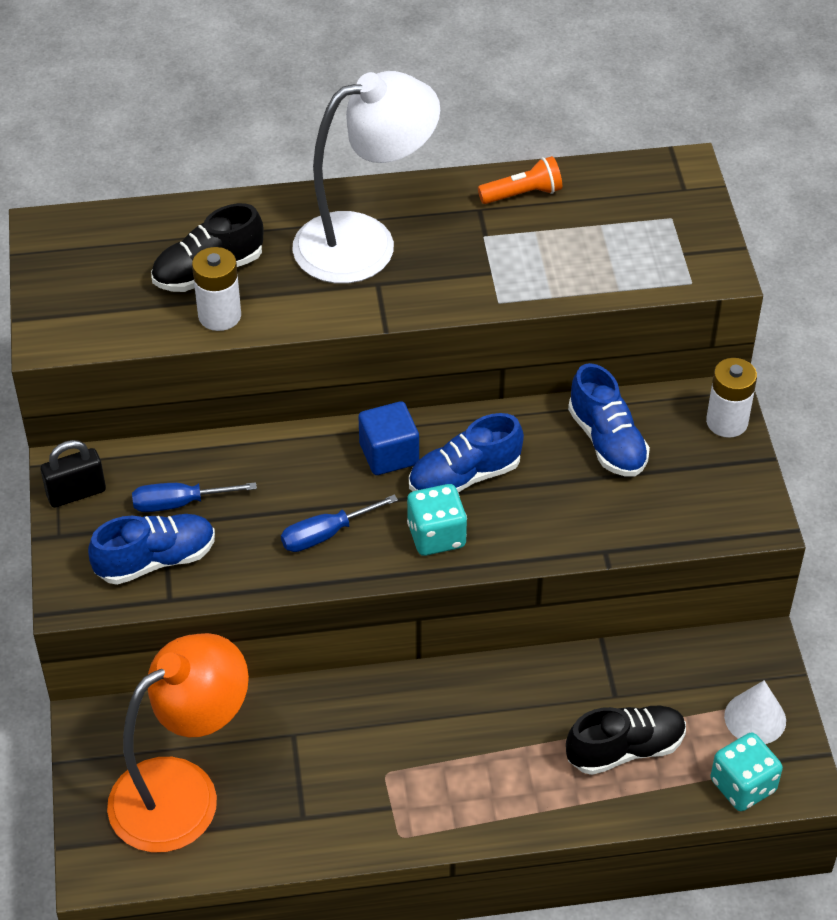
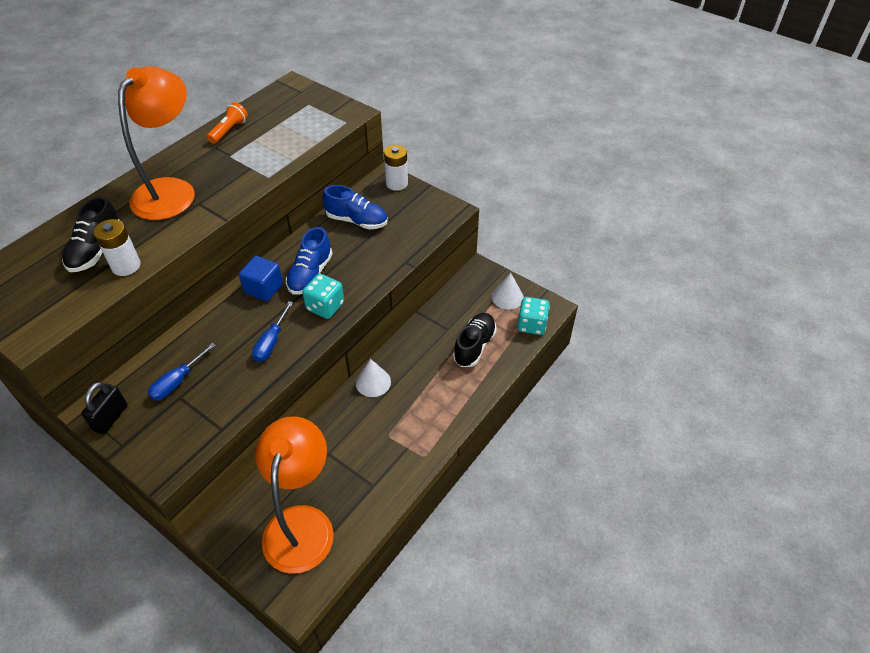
camera: 45 degrees left, 0 degrees up
blue shoe [88,514,215,585] -> none
white lamp [292,71,440,284] -> orange lamp [118,66,195,220]
none -> white cone [356,359,391,397]

